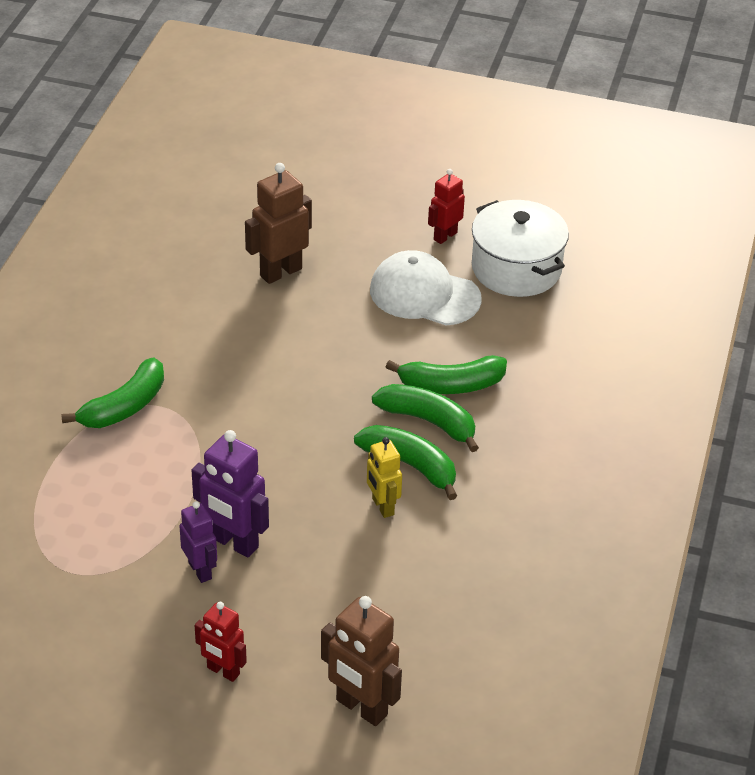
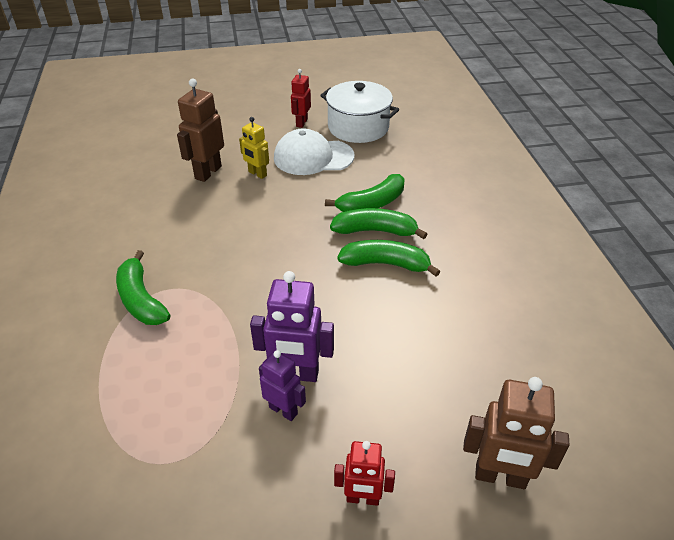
camera: 25 degrees left, 0 degrees up
green banana [61,358,164,428] -> green banana turned 135 degrees clockwise [116,250,170,325]
yellow robot [367,437,402,518] -> yellow robot moved to [239,117,269,179]

